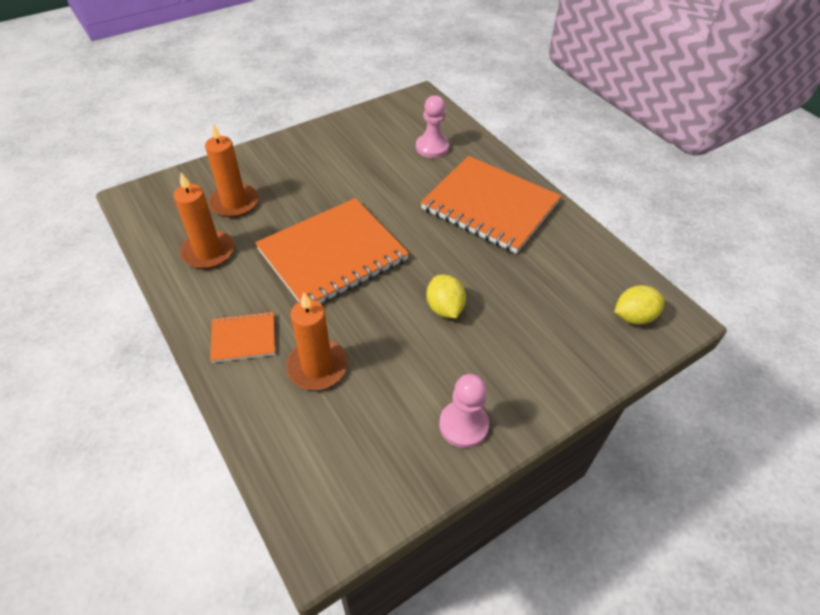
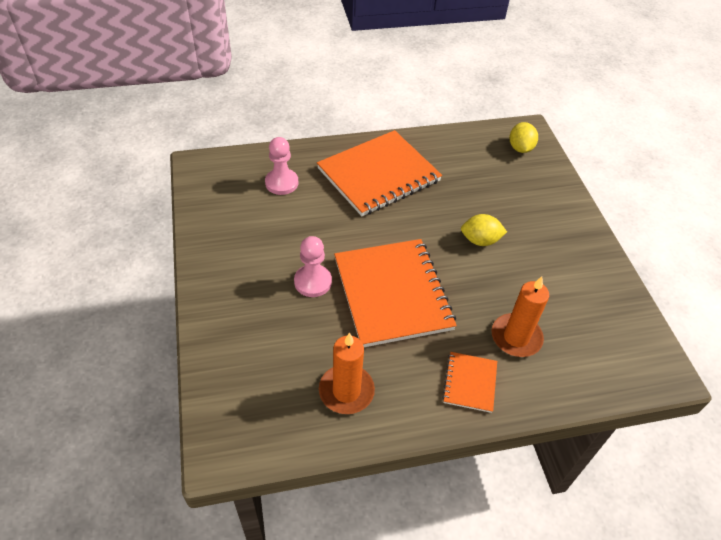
camera: 70 degrees left, 0 degrees up
orange candle [205,124,258,217] -> none
pink pawn [439,374,489,448] -> pink pawn moved to [294,236,332,297]

